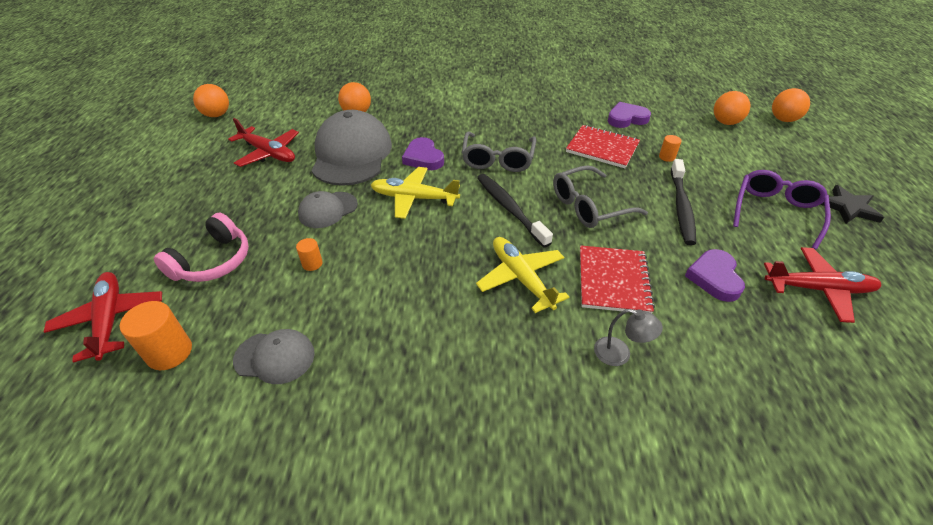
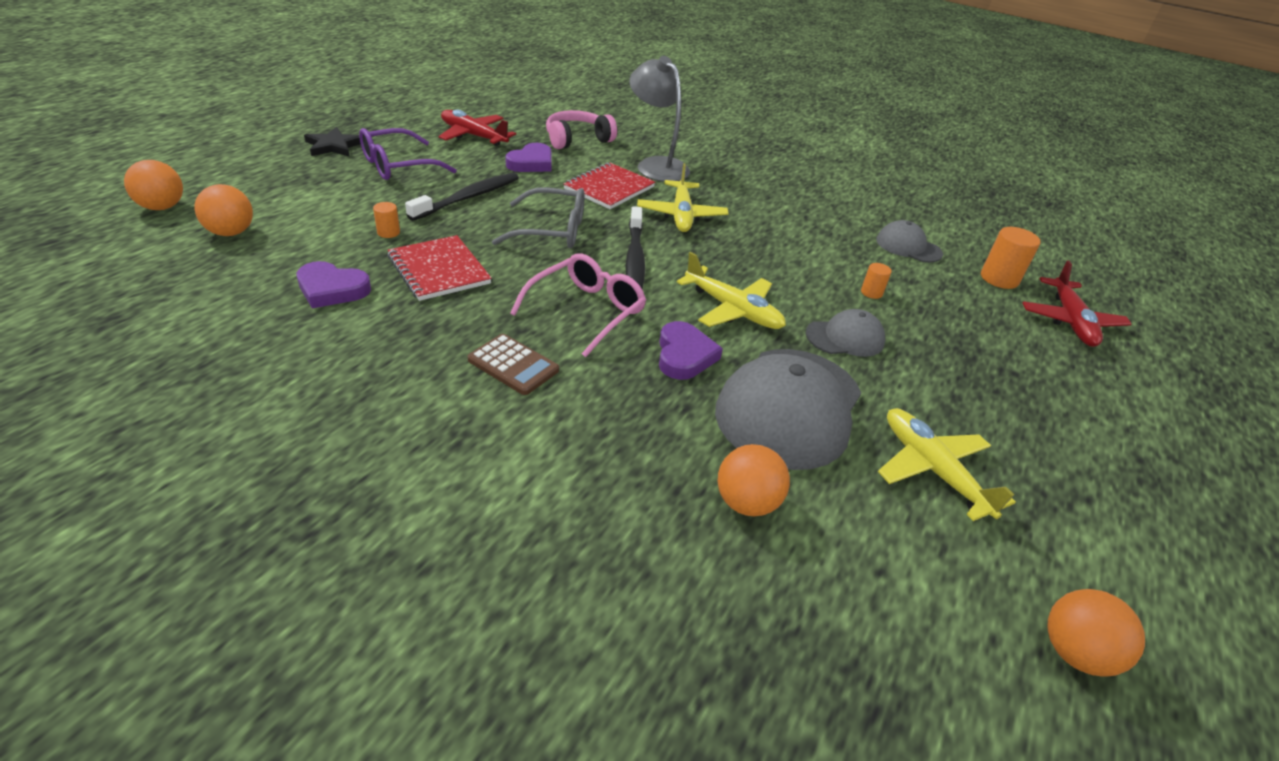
camera: 155 degrees left, 5 degrees down
pink headphones [154,213,249,282] -> pink headphones moved to [546,110,617,149]
red plane [228,118,299,167] -> yellow plane [878,408,1016,521]
grey glasses [462,132,536,172] -> pink glasses [510,253,646,357]
grey lamp [594,309,663,366] -> grey lamp [629,56,690,182], size x1.99
none -> brown calculator [468,334,559,395]

